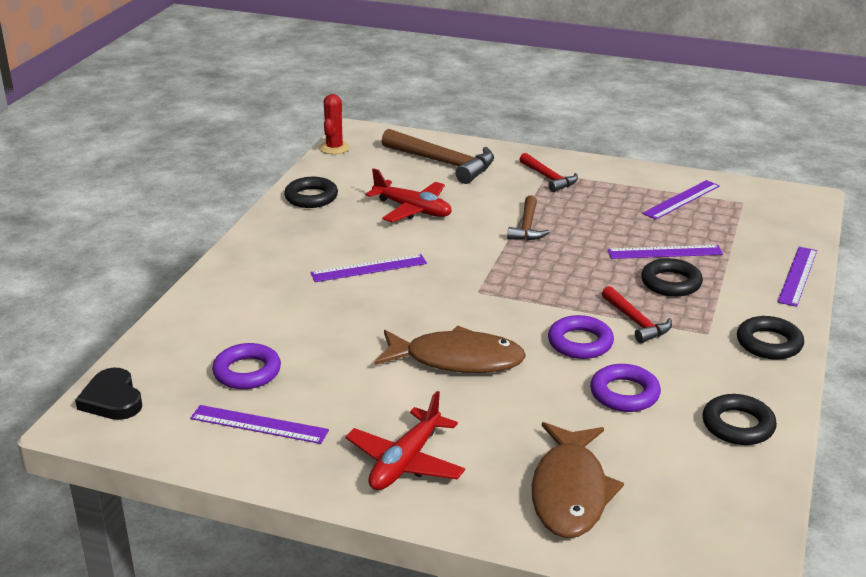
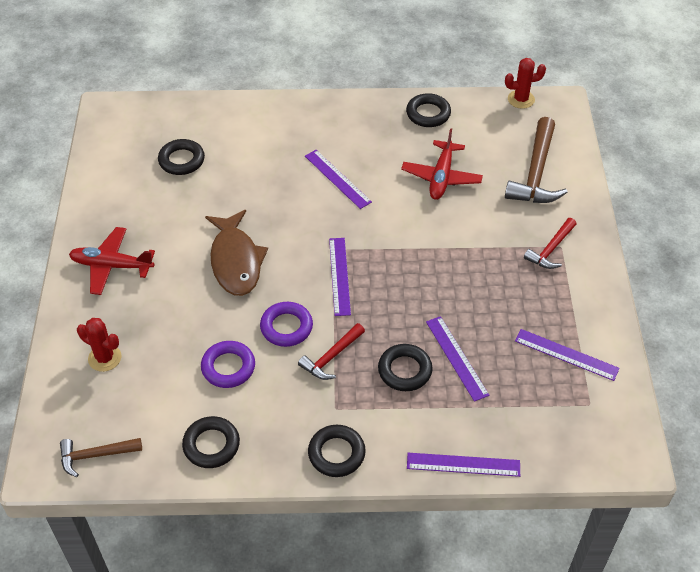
camera: 70 degrees right, 20 degrees up
black heart [75,368,142,420] -> none
purple ruler [190,405,329,444] -> purple ruler moved to [329,238,351,316]
purple ring [212,343,281,389] -> black ring [158,139,205,175]
brown hammer [507,195,550,240] -> brown hammer moved to [60,438,142,477]
brown fish [532,422,624,538] -> red cactus [77,318,121,372]

